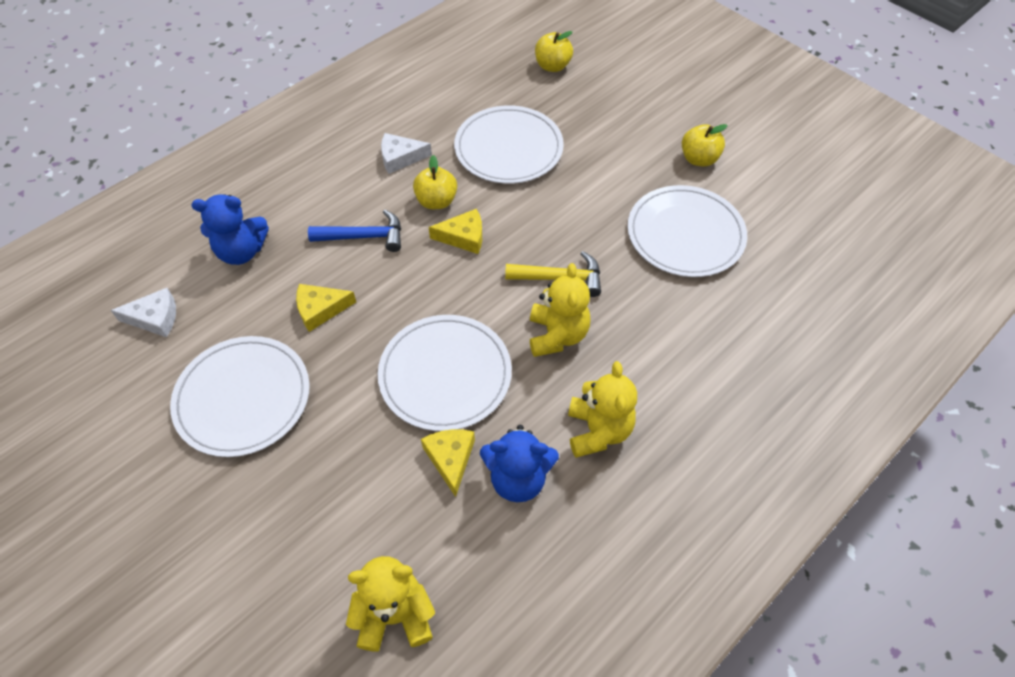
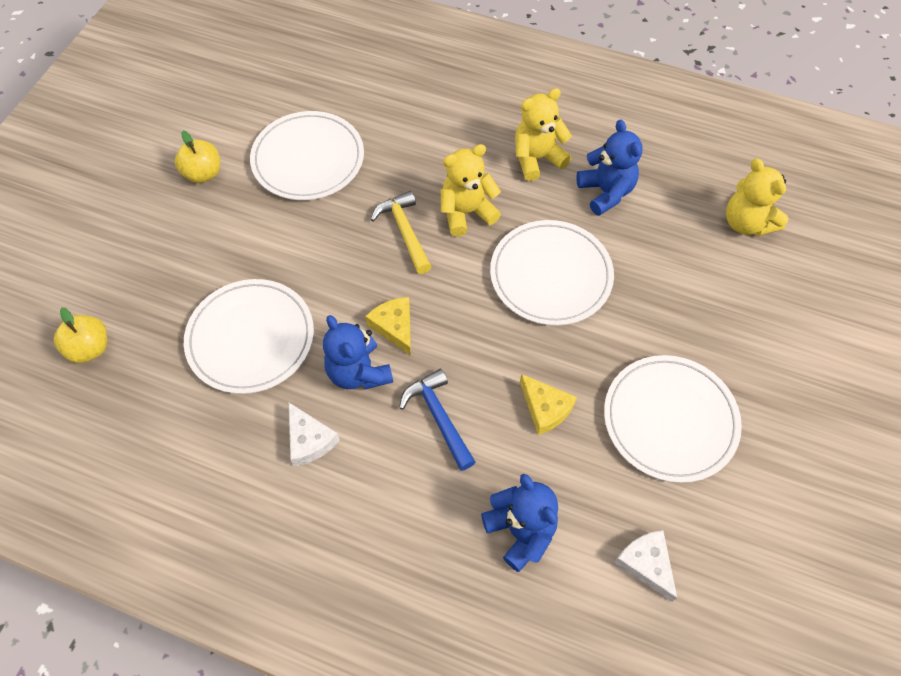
camera: 115 degrees left, 5 degrees up
yellow apple [413,155,457,209] -> blue teddy bear [323,315,393,390]
yellow cheese [421,429,475,497] -> none

